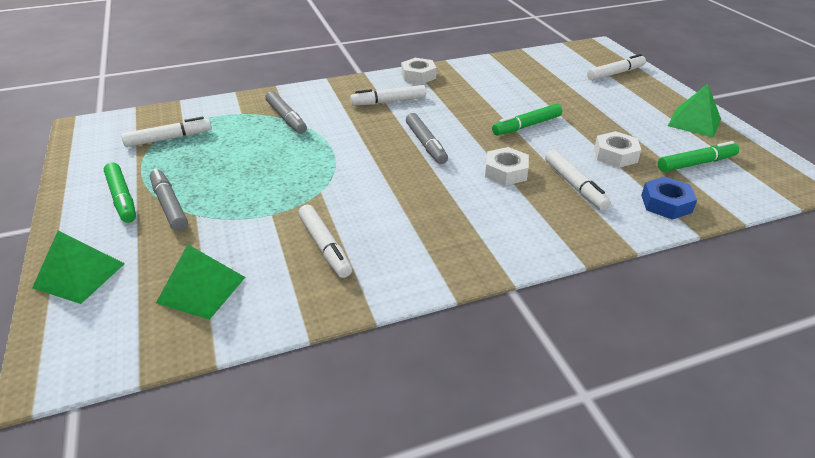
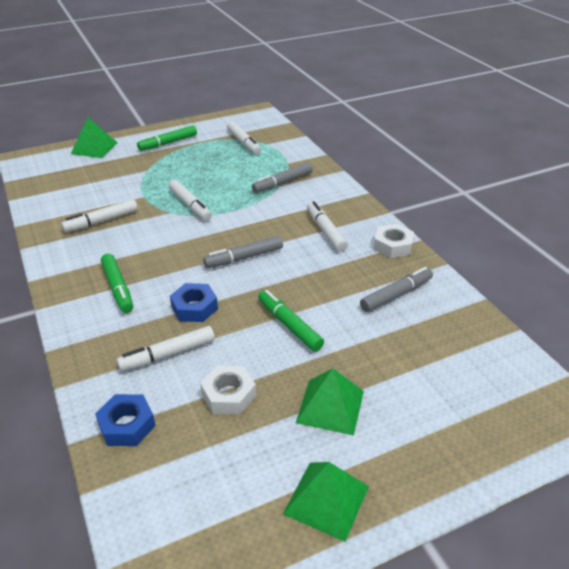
camera: 85 degrees right, 0 degrees up
grey marker [150,169,188,231] -> grey marker moved to [360,267,433,312]
green pyramid [156,244,245,320] -> green pyramid moved to [296,368,364,435]
white nut [485,147,529,186] -> blue nut [170,283,218,322]
white marker [587,54,646,81] -> white marker moved to [169,180,212,221]
green marker [658,141,739,172] -> green marker moved to [101,253,133,313]

